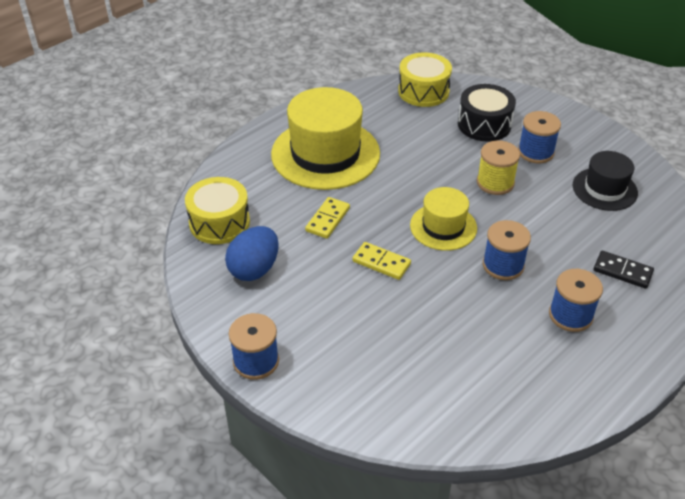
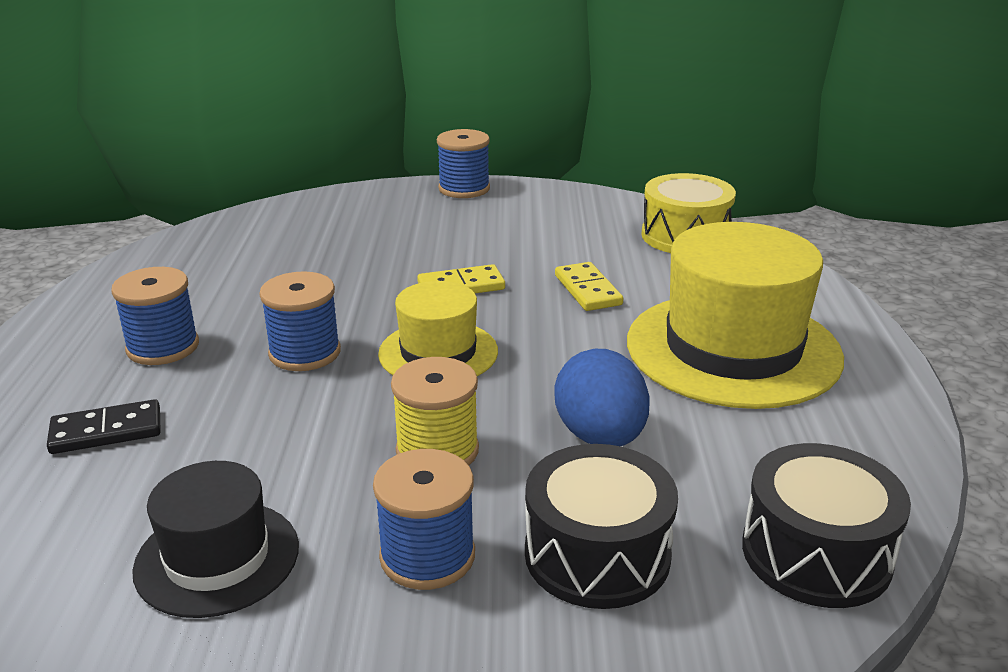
camera: 135 degrees right, 15 degrees down
blue egg [225,226,279,281] -> blue egg moved to [555,349,650,446]
yellow drum [398,52,452,107] -> black drum [742,443,911,608]

